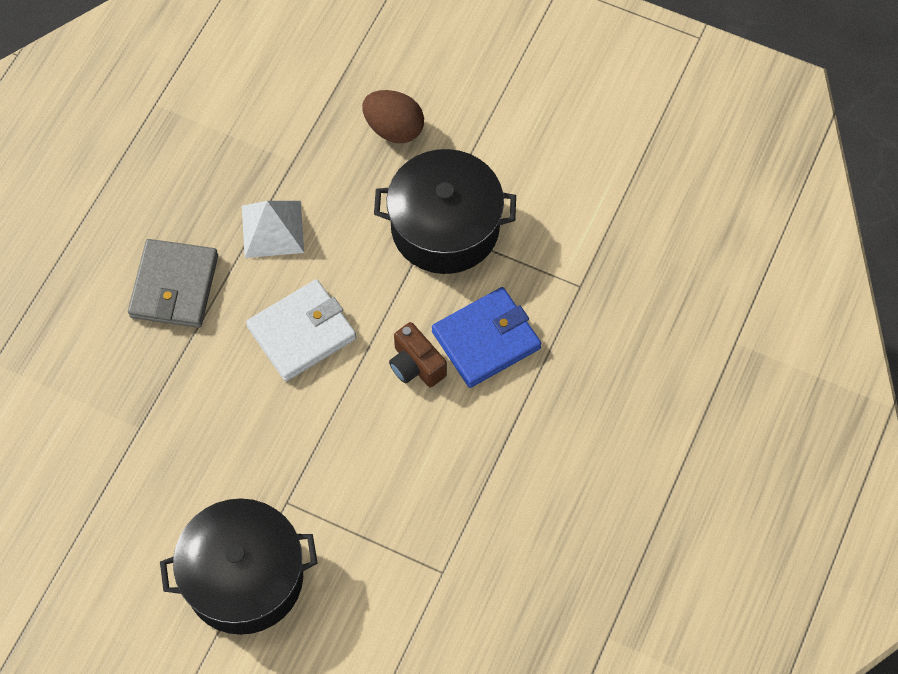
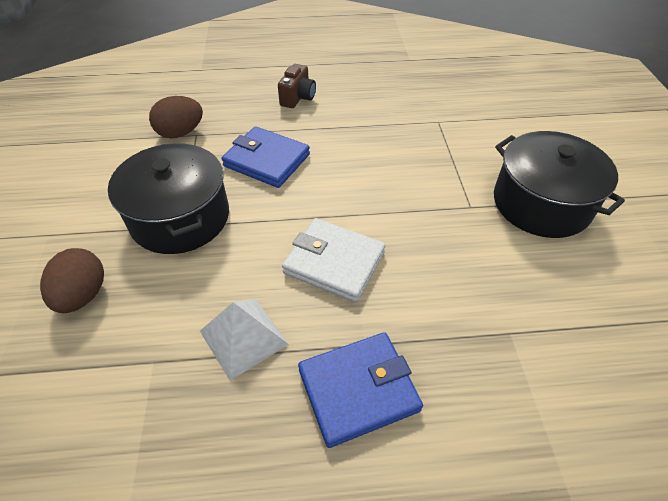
camera: 120 degrees left, 15 degrees down
grey wallet [128,239,218,328] -> blue wallet [298,332,423,448]
brown camera [389,322,447,388] -> brown camera moved to [278,64,316,108]
none -> brown egg [149,96,203,138]

